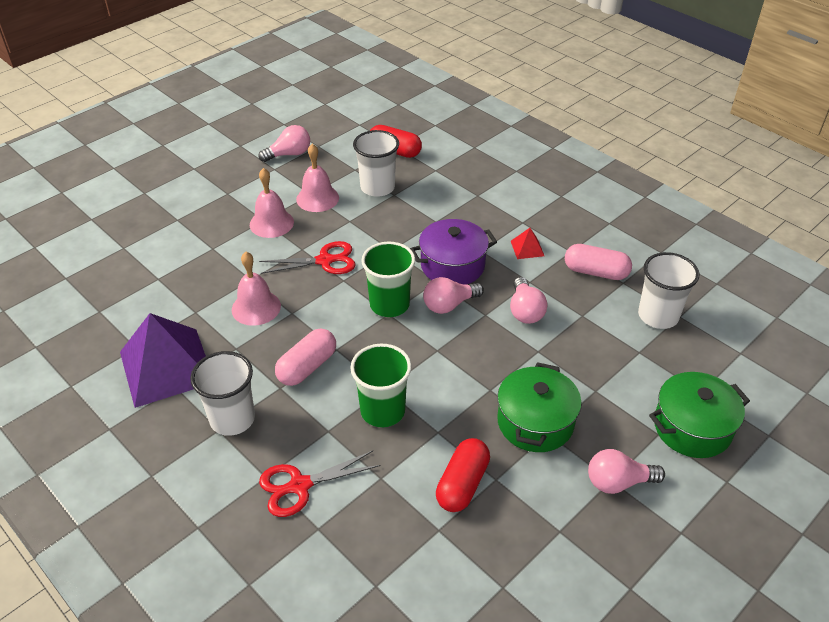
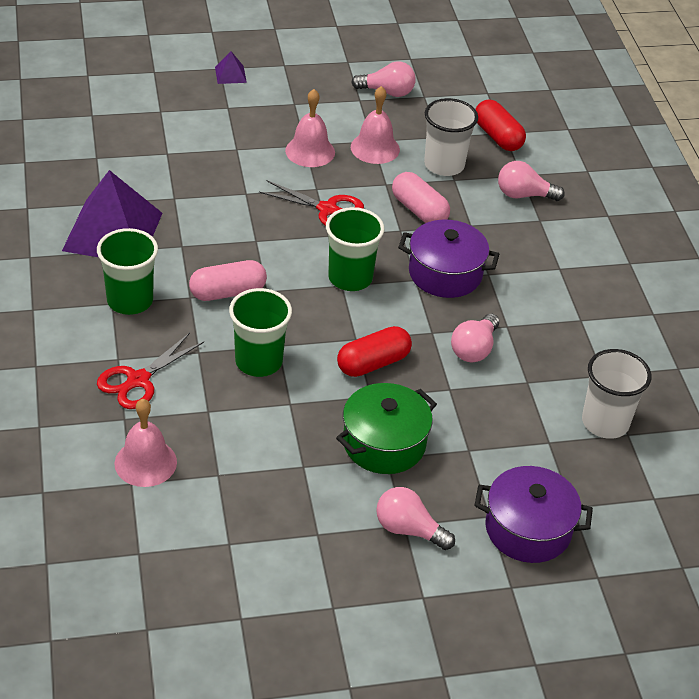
camera: 30 degrees right, 0 degrees up
white cup [190,351,255,436] -> green cup [97,228,158,315]
pink bell [232,252,281,326] -> pink bell moved to [115,399,177,487]
red scissors [259,451,381,517] -> red scissors turned 60 degrees counterclockwise [97,333,204,409]
pink light bulb [423,277,484,314] -> pink light bulb moved to [498,161,565,201]
red capsule [436,438,490,512] -> red capsule moved to [337,326,412,377]
red pyramid [511,228,544,259] -> none
pink capsule [565,244,632,280] -> pink capsule moved to [392,172,450,223]
green pot [649,372,750,458] -> purple pot [475,466,593,563]
none -> purple pyramid [215,51,247,84]

